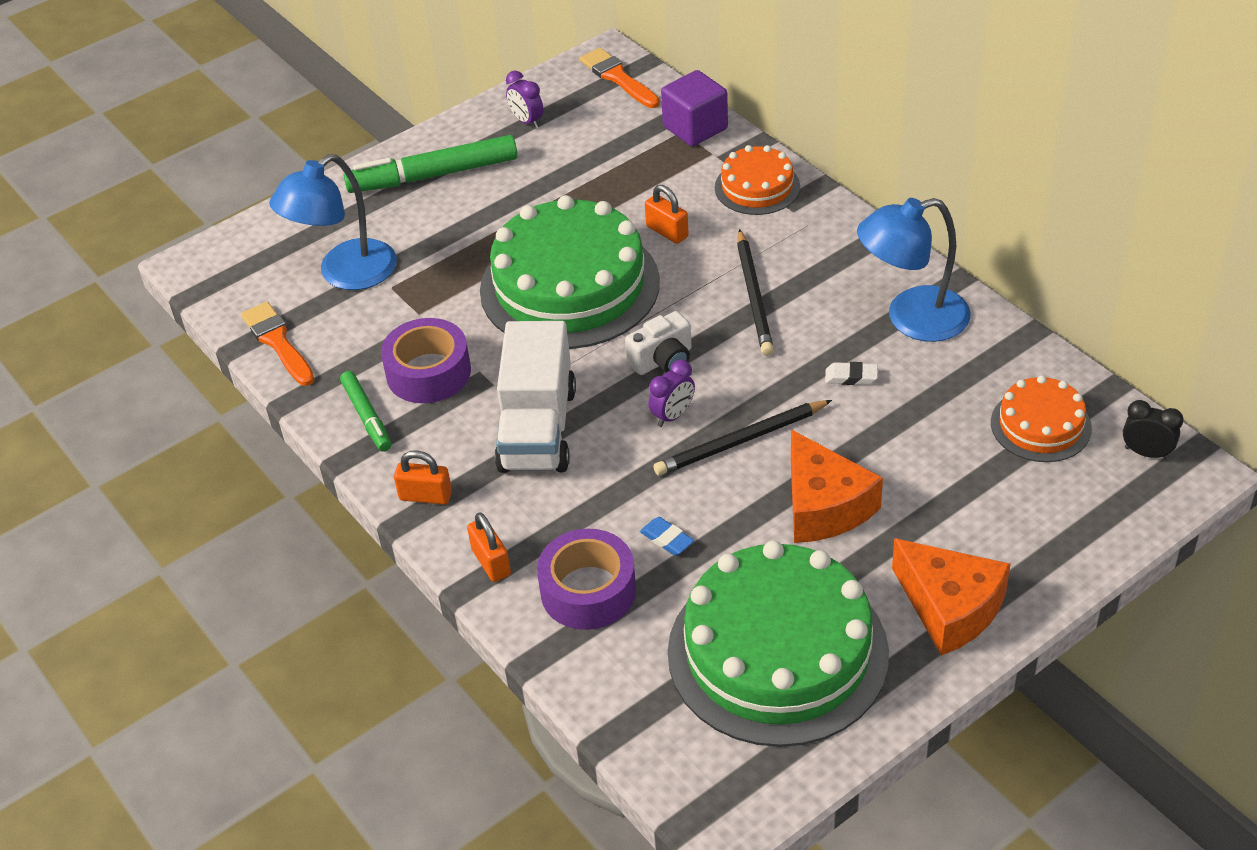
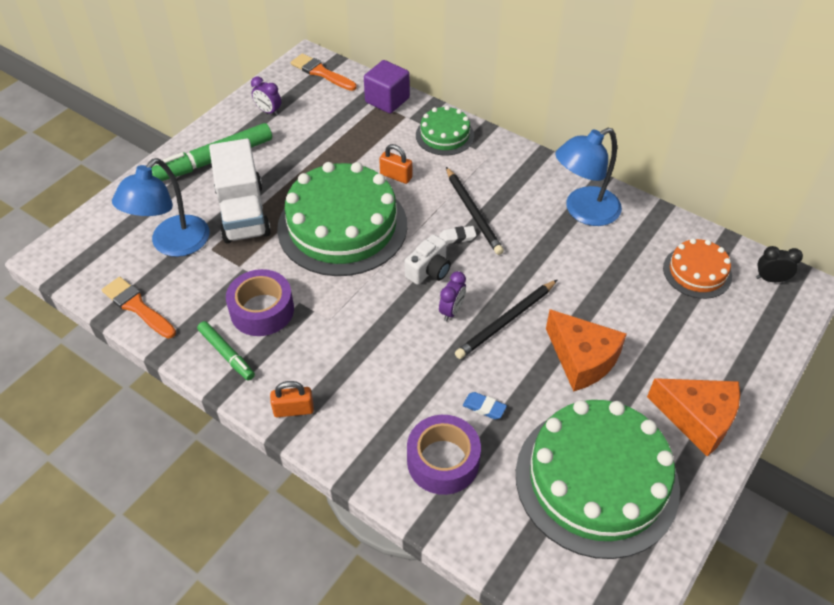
camera: 20 degrees left, 5 degrees up
orange padlock [467,512,511,582] -> none
white truck [495,321,576,473] -> white truck moved to [209,139,271,243]
orange cake [715,145,800,215] -> green cake [416,106,474,155]
white eraser [825,362,878,385] -> white eraser moved to [439,226,476,244]

